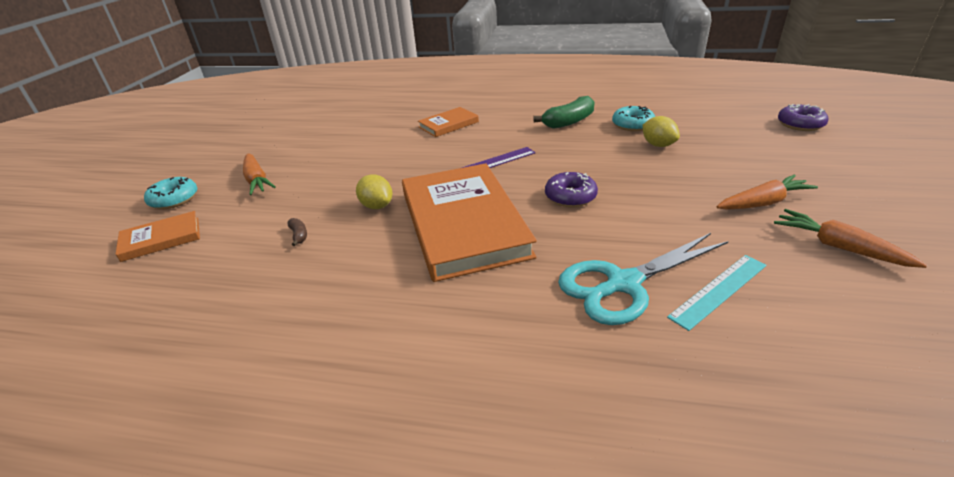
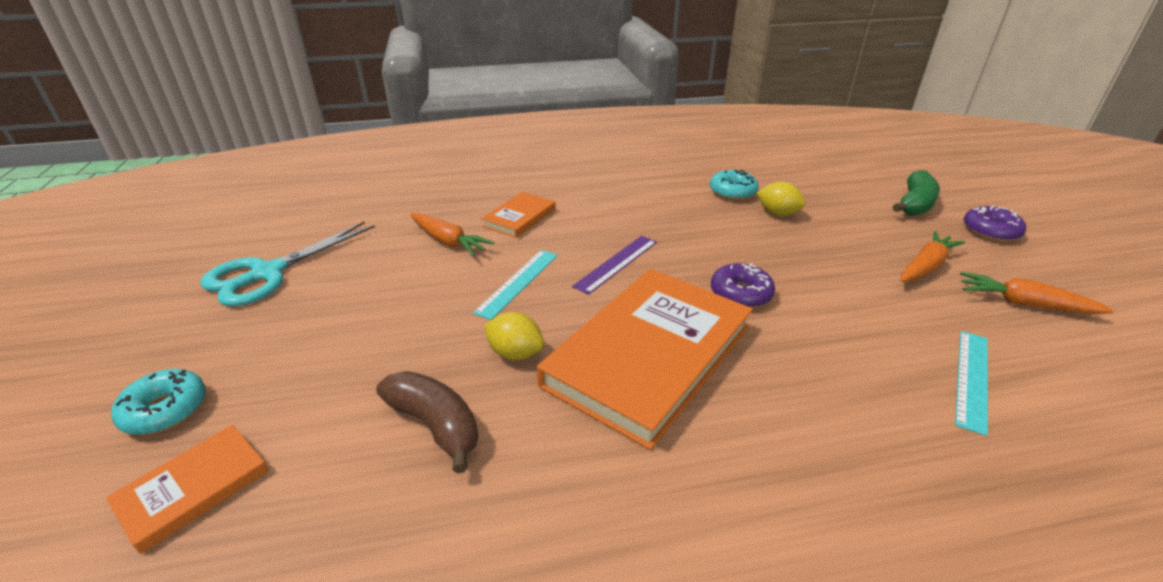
camera: 25 degrees left, 0 degrees up
orange carrot [243,153,276,195] -> orange carrot moved to [410,213,494,256]
brown banana [287,218,307,246] -> brown banana [376,371,478,473], size x2.19
orange book [402,163,537,282] -> orange book turned 75 degrees clockwise [537,269,753,450]
green banana [534,96,595,129] -> green banana moved to [893,170,940,216]
turquoise scissors [558,233,728,325] -> turquoise scissors moved to [200,221,375,306]
purple donut [778,104,828,131] -> purple donut moved to [963,206,1026,242]
none -> turquoise ruler [473,250,558,320]

